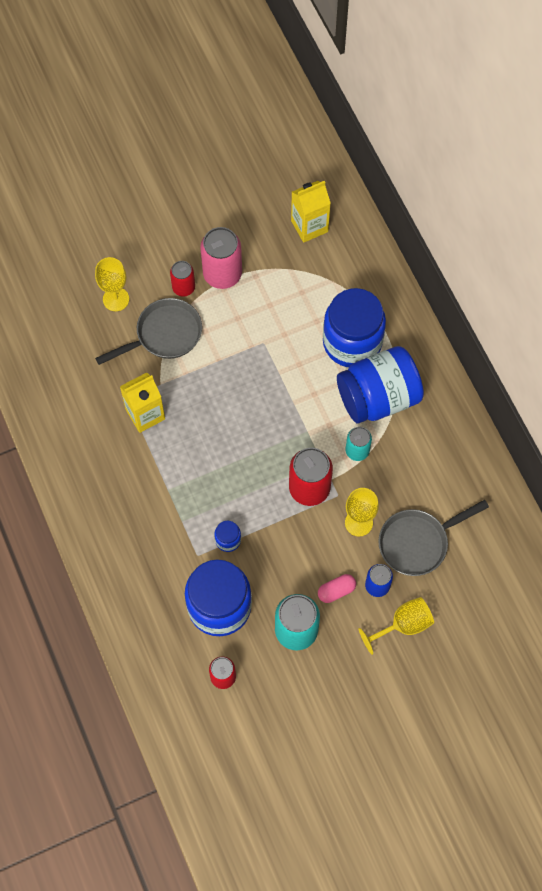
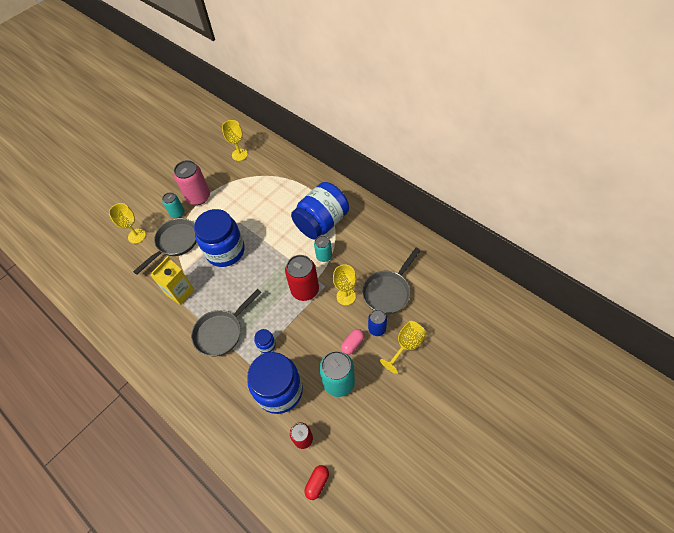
camera: 20 degrees left, 10 degrees down
red can [170,261,195,297] -> turquoise can [162,192,184,218]
yellow carton [291,181,331,243] -> yellow goblet [222,120,248,161]
blue jar [323,288,386,367] -> blue jar moved to [194,209,244,267]
none -> grey pan [191,289,262,356]
none -> red capsule [304,465,329,500]

